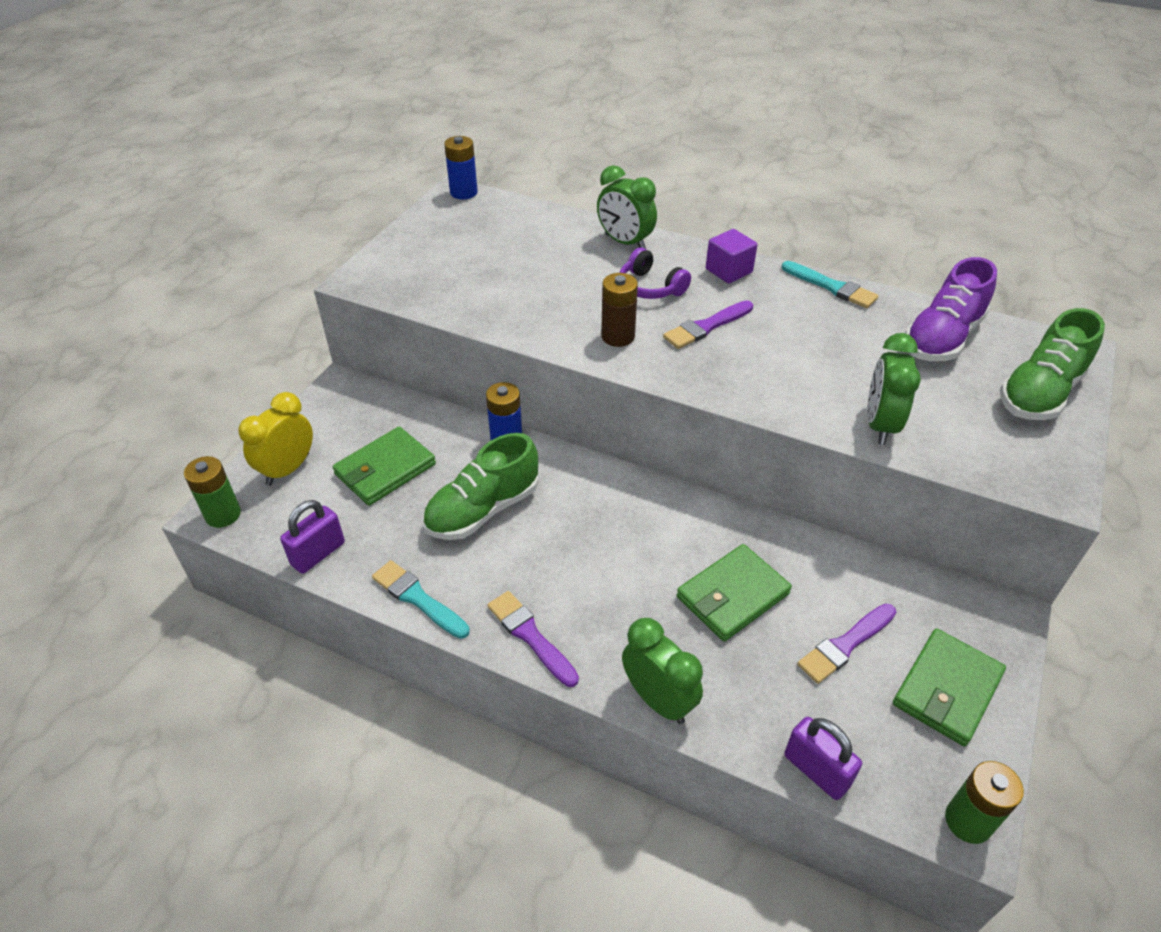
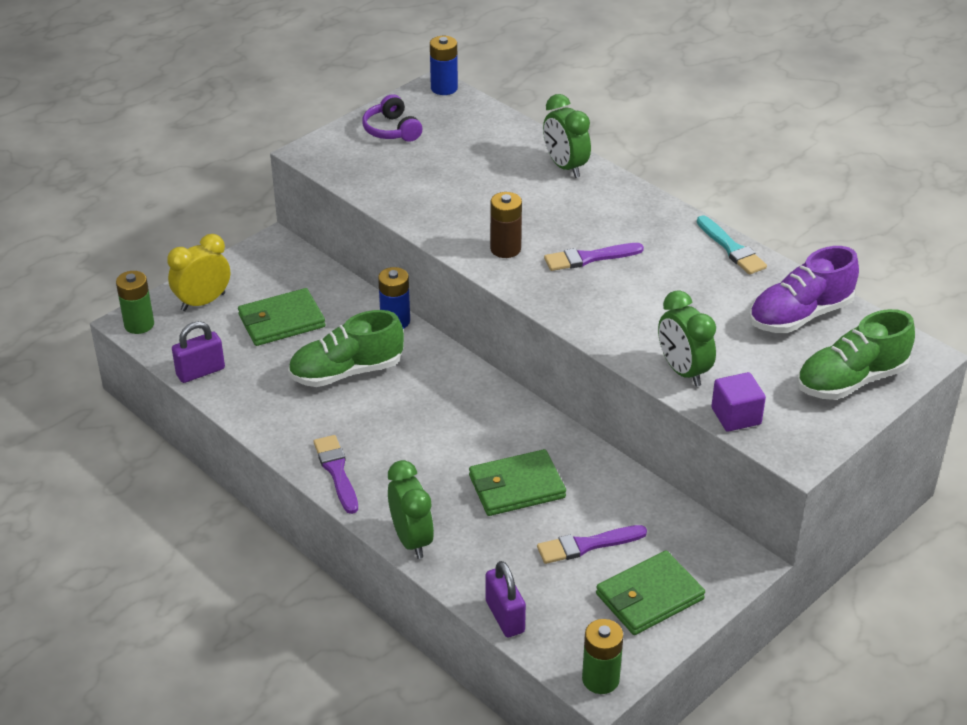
camera: 20 degrees right, 5 degrees down
turquoise brush [372,560,470,639] -> none
purple headphones [620,248,691,299] -> purple headphones moved to [362,94,422,142]
purple cube [706,229,757,284] -> purple cube moved to [711,372,766,432]
green clock [867,333,921,445] -> green clock turned 60 degrees counterclockwise [658,290,716,387]

